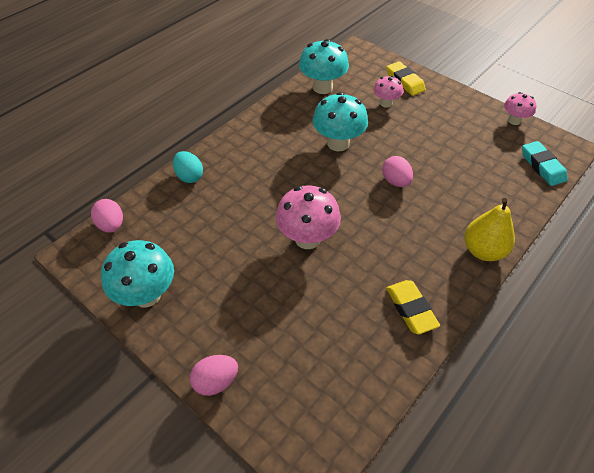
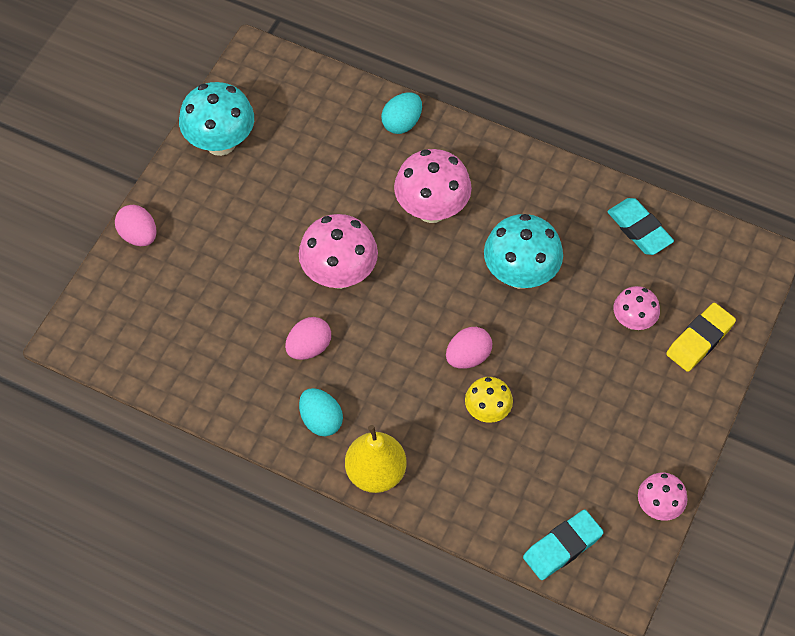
camera: 75 degrees right, 10 degrees up
pink egg [91,199,123,233] -> pink egg moved to [285,317,331,360]
turquoise mushroom [299,39,349,94] -> turquoise eraser [607,198,674,255]
yellow eraser [386,280,440,334] -> none
none -> turquoise egg [299,388,343,436]
none -> pink mushroom [394,149,472,223]
none -> yellow mushroom [465,377,513,423]

